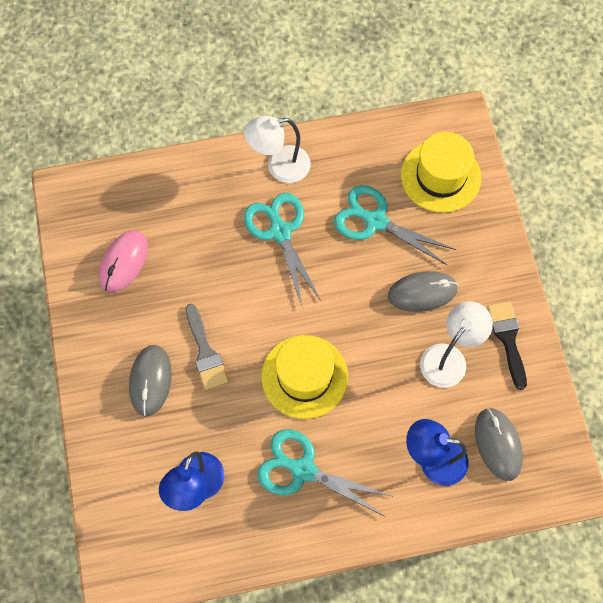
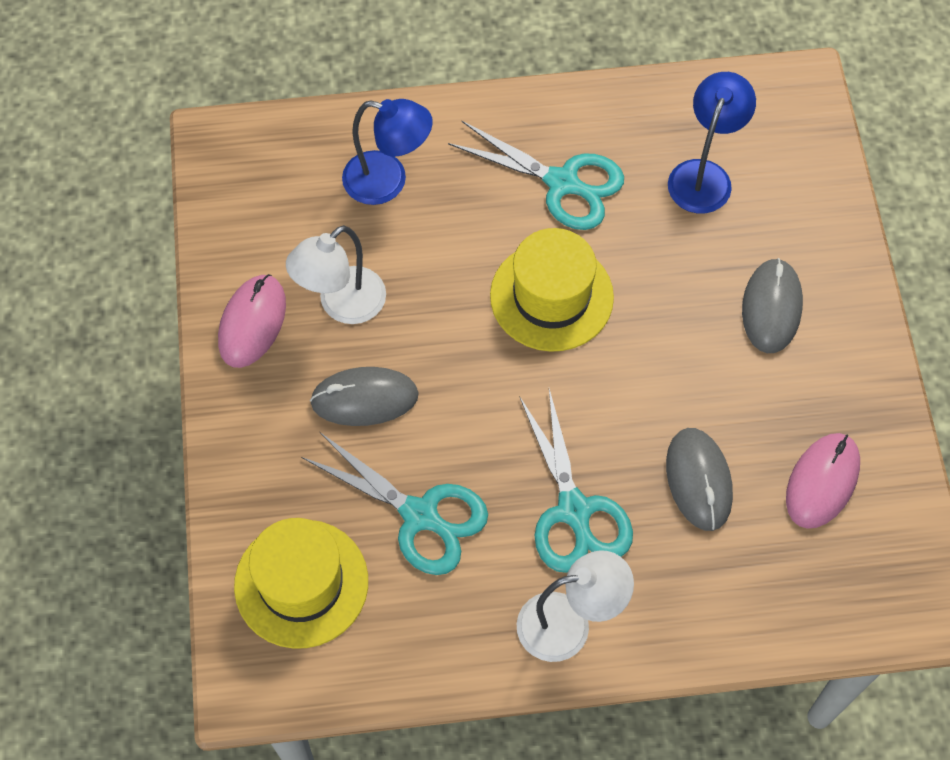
camera: 175 degrees left, 5 degrees down
grey brush [185,304,229,390] -> none
grey mouse [475,408,523,481] -> grey mouse moved to [666,428,733,531]
black brush [487,301,527,390] -> pink mouse [218,274,286,368]

